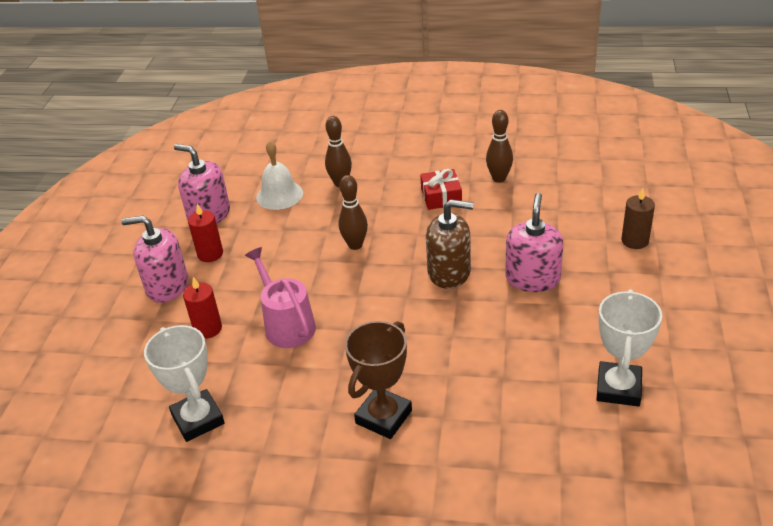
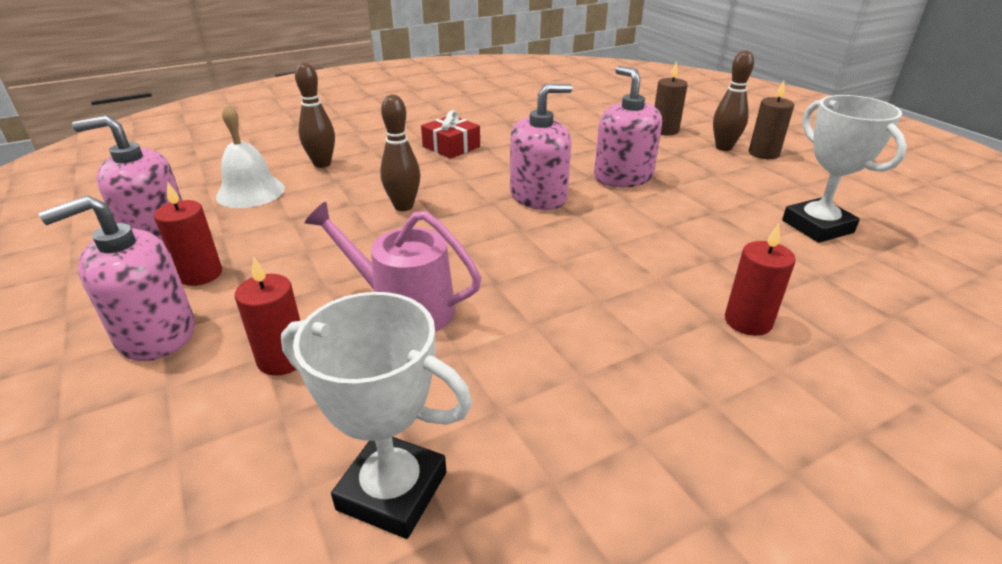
camera: 40 degrees left, 5 degrees down
brown trophy [345,321,412,439] -> none
brown soap dispenser [426,199,474,289] -> pink soap dispenser [510,84,573,210]
brown bowling pin [486,110,513,183] -> brown bowling pin moved to [713,50,754,151]
none -> red candle [725,223,796,336]
none -> brown candle [749,81,794,159]

